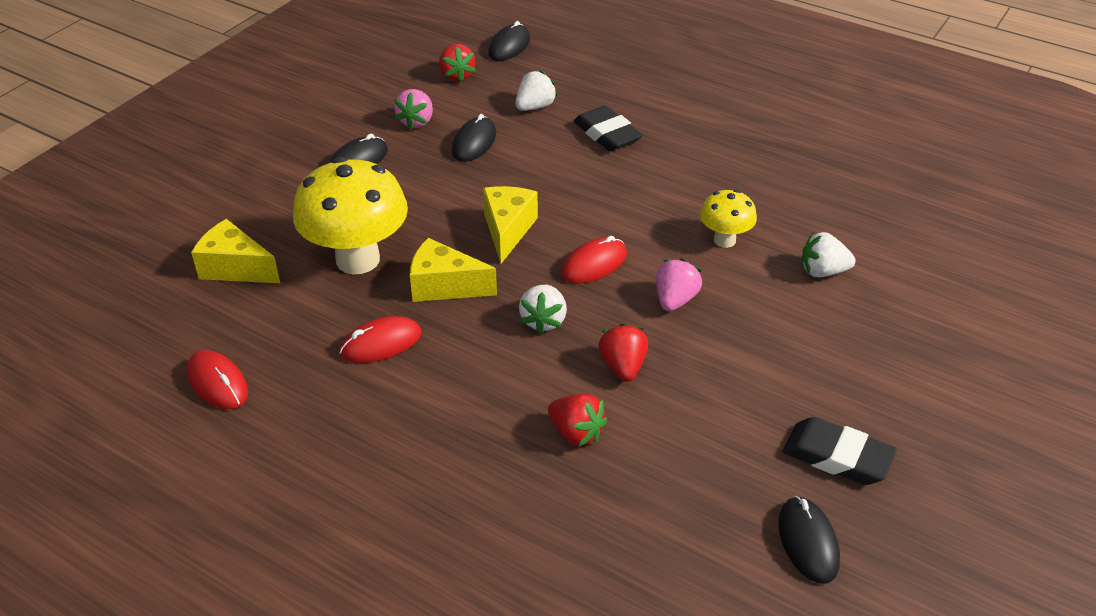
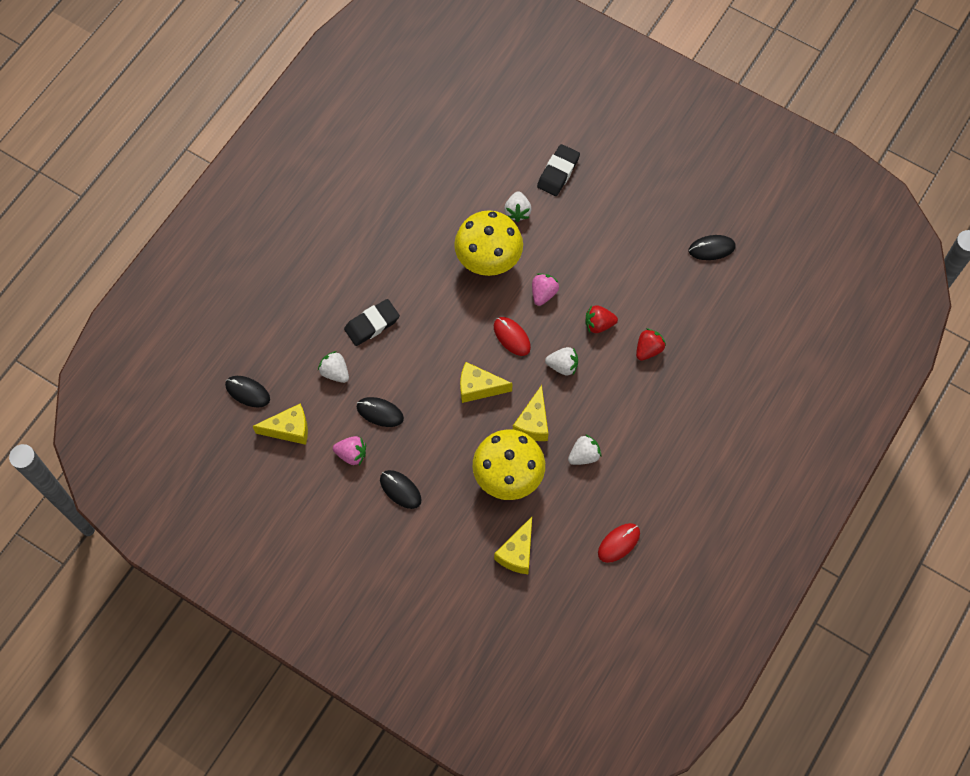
camera: 90 degrees left, 25 degrees up
red mouse [340,316,422,363] -> white strawberry [568,434,601,465]
red strawberry [439,44,476,82] -> yellow cheese [253,403,308,445]
pink strawberry [656,258,702,311] -> pink strawberry turned 90 degrees clockwise [532,273,559,306]
yellow mushroom [700,190,757,248] -> yellow mushroom [454,210,523,276], size x1.93
black eraser [783,417,897,485] -> black eraser moved to [537,144,580,196]

